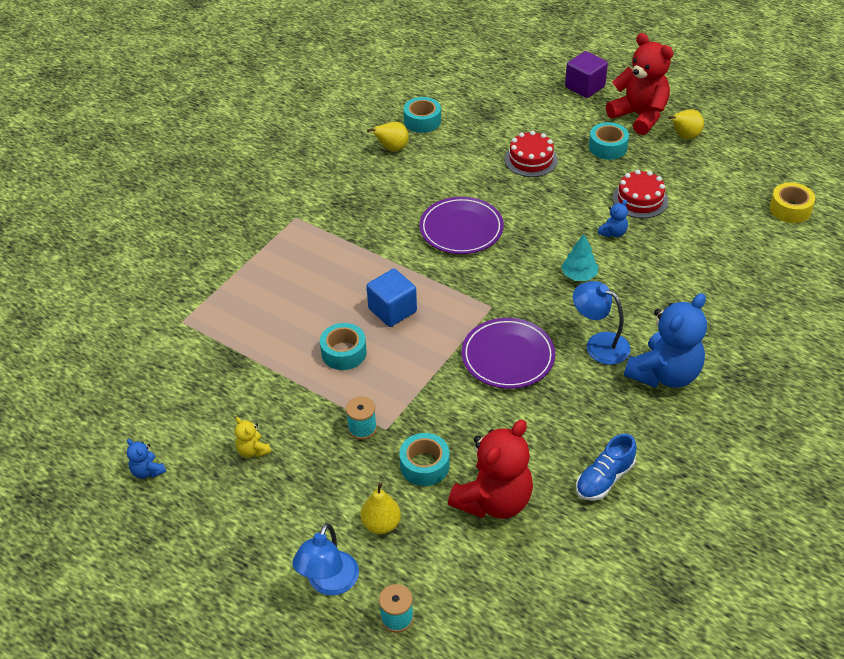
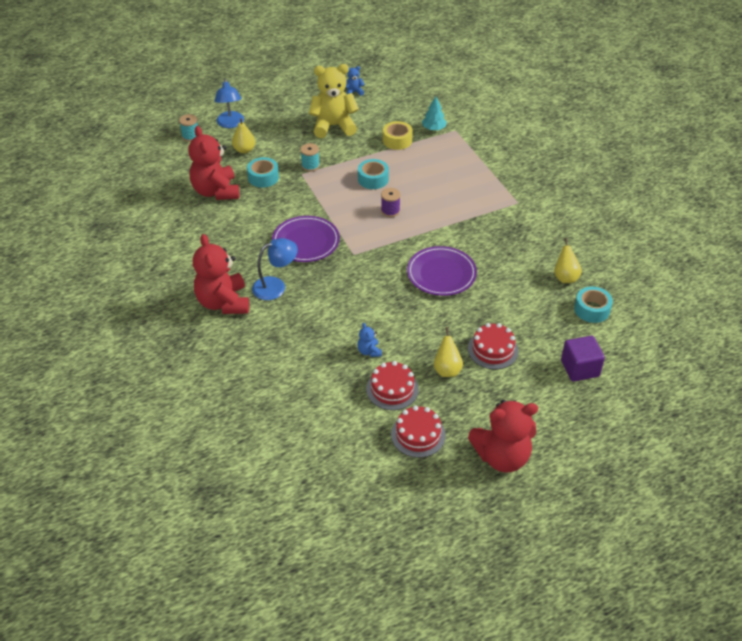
camera: 120 degrees right, 0 degrees up
yellow teddy bear [235,417,271,457] -> yellow teddy bear [309,64,359,138], size x2.31
blue lamp [292,523,359,596] -> blue lamp turned 150 degrees counterclockwise [215,79,244,128]
blue cube [367,269,417,327] -> purple spool [381,188,401,217]
turquoise tree [561,234,598,281] -> turquoise tree moved to [422,97,447,130]
purple cube [565,51,608,98] -> purple cube moved to [561,336,605,382]
blue shoe [576,434,637,501] -> none
turquoise tape [589,122,629,160] -> none
blue teddy bear [624,293,707,388] -> red teddy bear [193,234,249,314]
yellow pear [668,109,704,139] -> yellow pear moved to [434,327,463,377]
yellow tape [770,182,815,223] -> yellow tape moved to [383,121,413,150]
none -> red cake [391,405,446,458]

